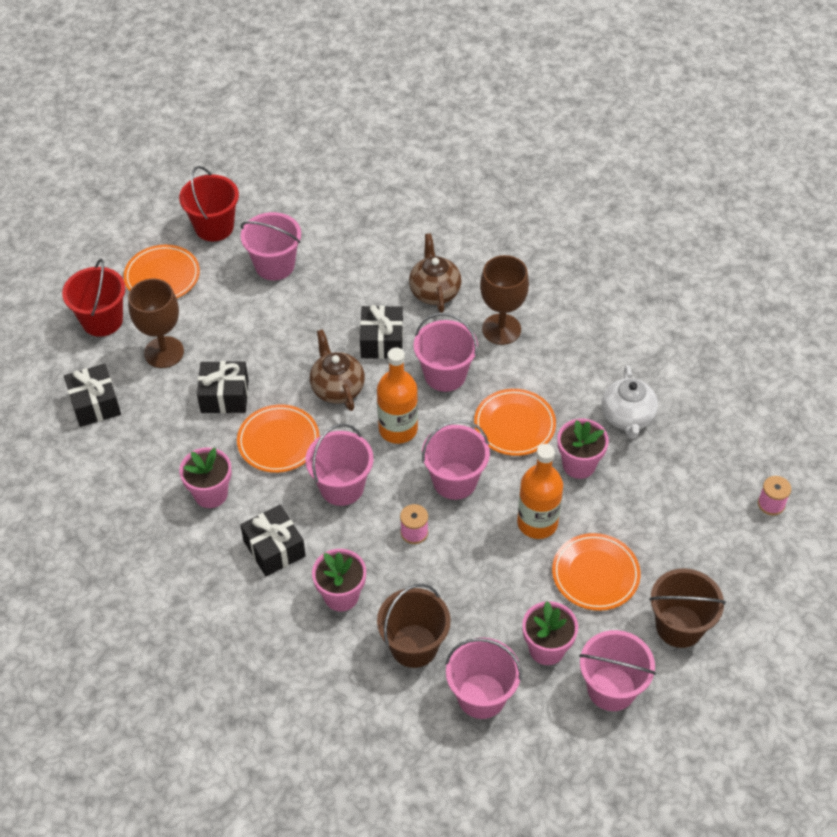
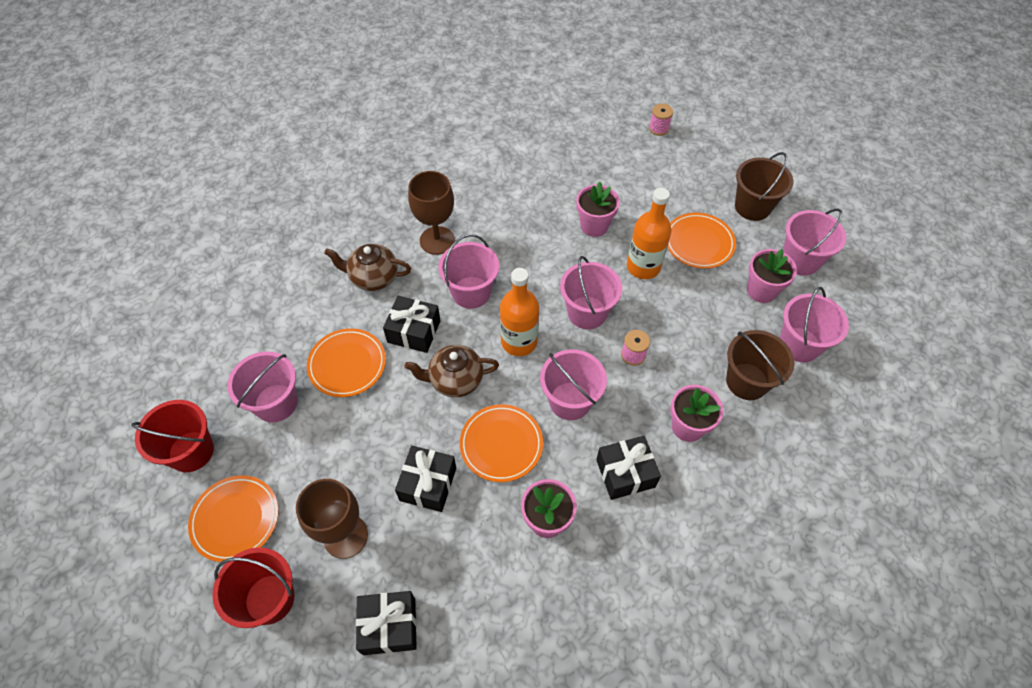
camera: 75 degrees left, 5 degrees up
orange plate [474,389,556,456] -> orange plate moved to [307,328,386,397]
white teapot [601,365,658,439] -> none

